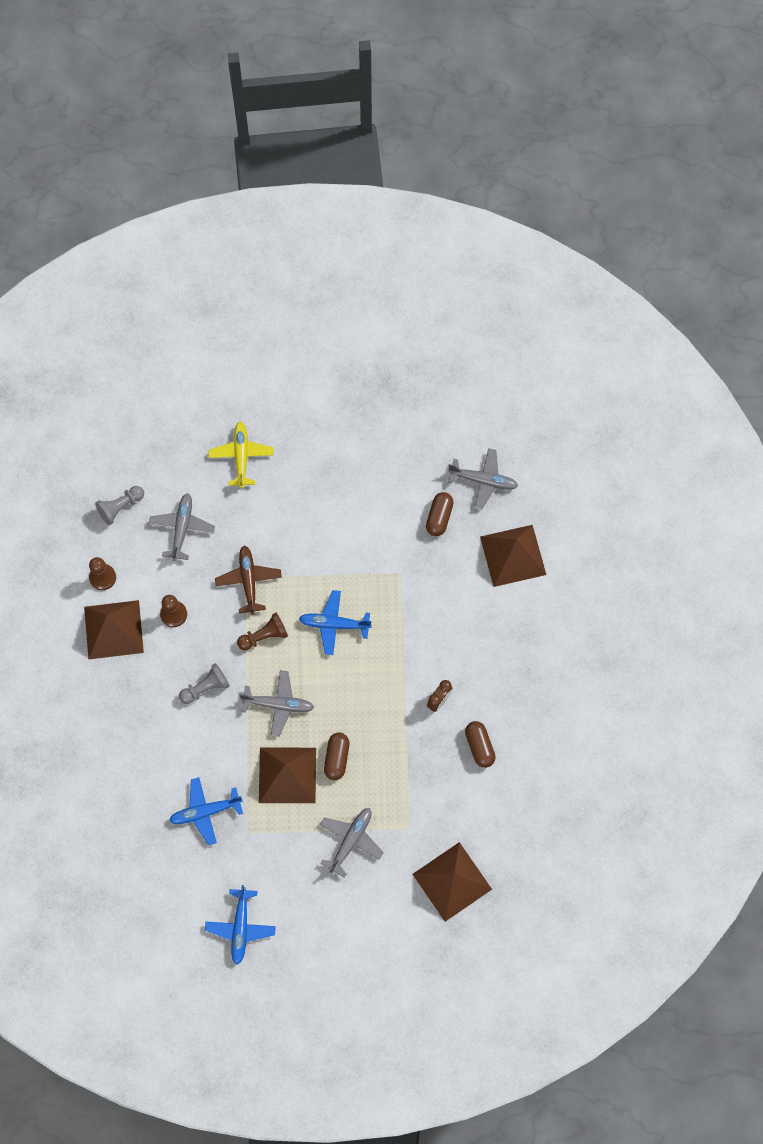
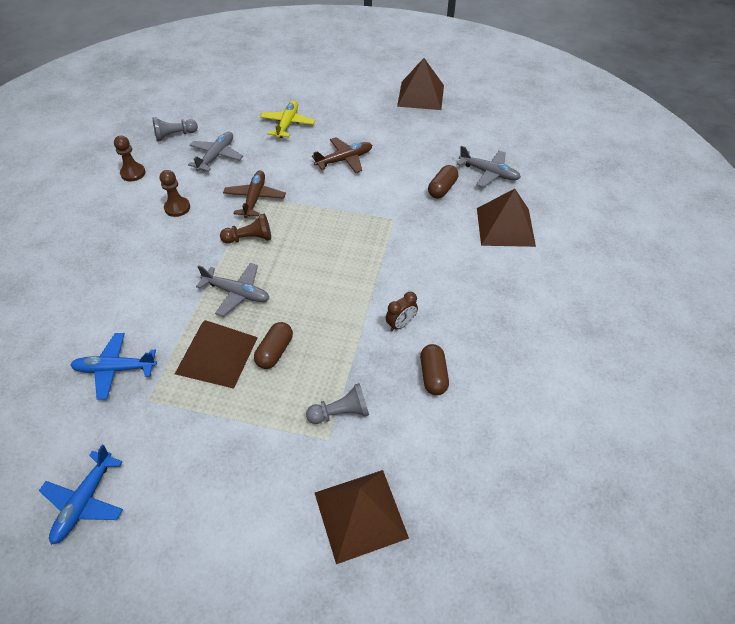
camera: 15 degrees right, 20 degrees down
brown pyramid [84,600,144,660] -> brown pyramid moved to [397,58,444,110]
grey pawn [179,663,230,704] -> grey pawn moved to [306,383,369,424]
blue plane [299,590,372,655] -> none
grey plane [320,808,384,878] -> none
none -> brown plane [312,137,372,173]

